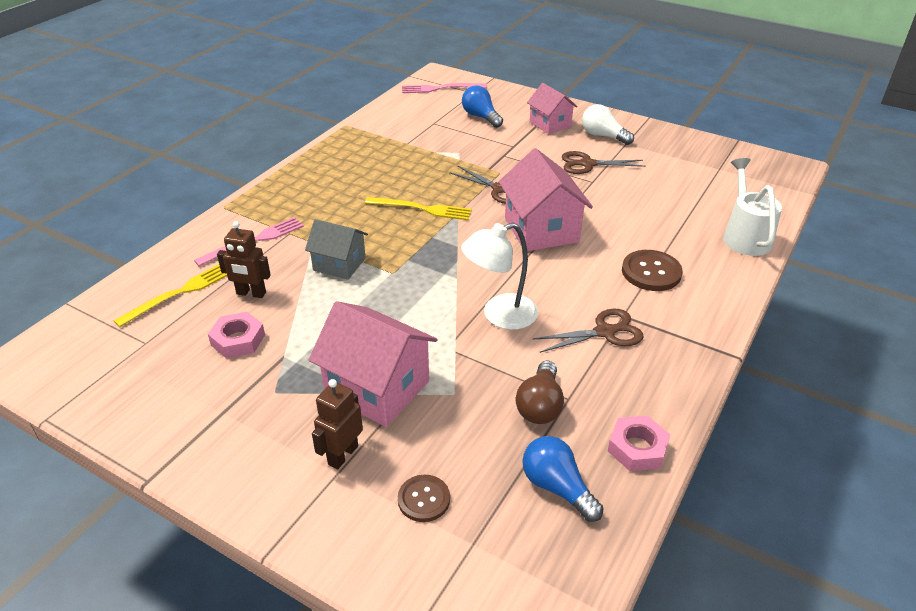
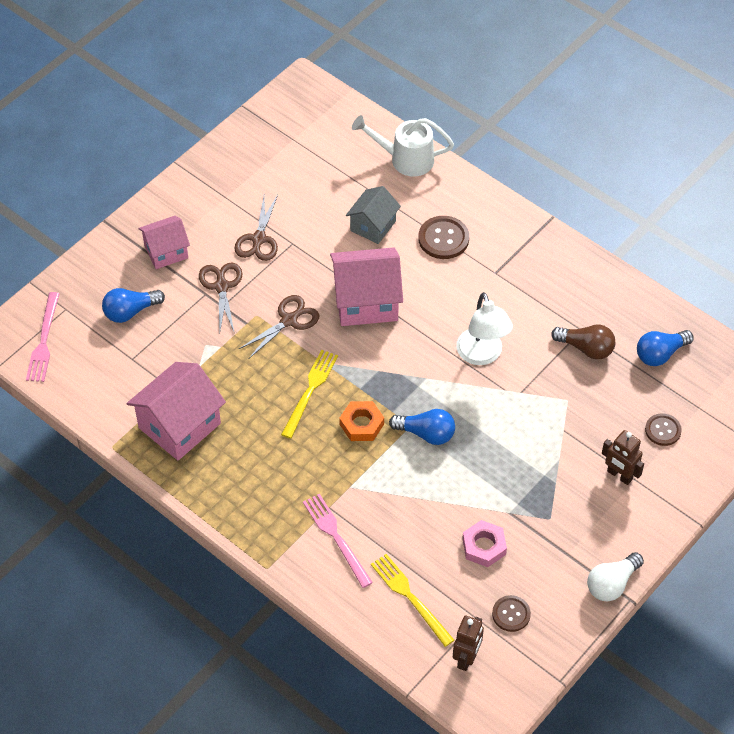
camera: 80 degrees left, 15 degrees up
brown robot [217,221,271,298] -> brown robot moved to [453,615,484,671]
grey house [305,219,368,280] -> grey house moved to [346,186,401,244]
pink house [309,301,437,427] -> pink house moved to [126,362,226,460]
brown scissors [533,308,643,353] -> brown scissors moved to [199,263,243,334]
white light bulb [582,104,634,145] -> white light bulb moved to [587,552,644,601]
pink nut [608,415,670,471] -> none
none -> orange nut [339,401,384,441]
none -> blue light bulb [389,409,455,445]
none -> brown button [492,595,531,632]

